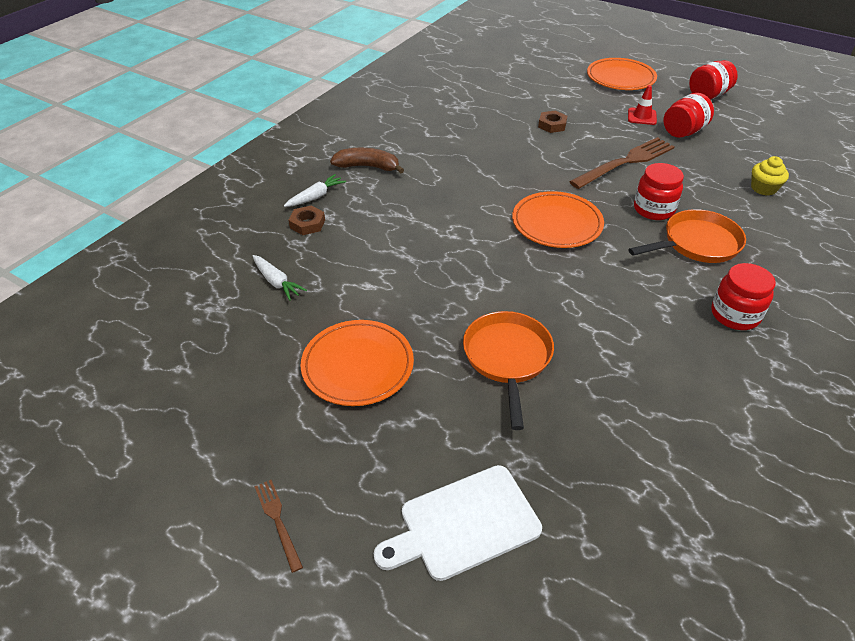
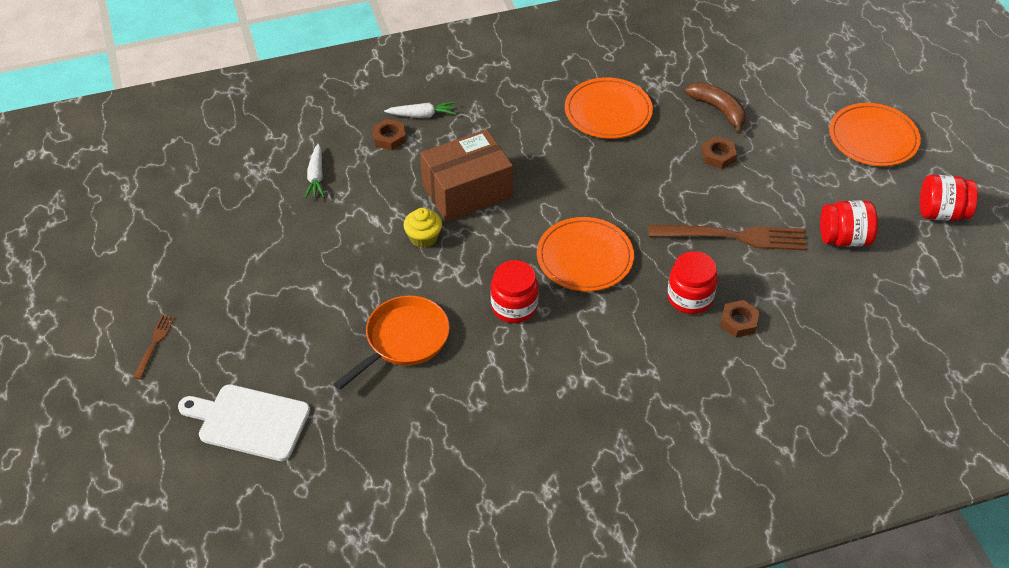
camera: 40 degrees right, 5 degrees up
orange plate [301,320,414,406] -> orange plate moved to [565,77,653,139]
brown banana [330,148,404,173] -> brown banana moved to [685,82,746,134]
red traffic cone [628,85,657,125] -> none
orange pan [628,209,746,263] -> none
red jar [711,263,776,330] -> red jar moved to [491,260,539,323]
yellow cupcake [751,156,789,196] -> yellow cupcake moved to [403,208,442,248]
none -> brown box [420,129,513,222]
none -> brown nut [720,300,760,337]

